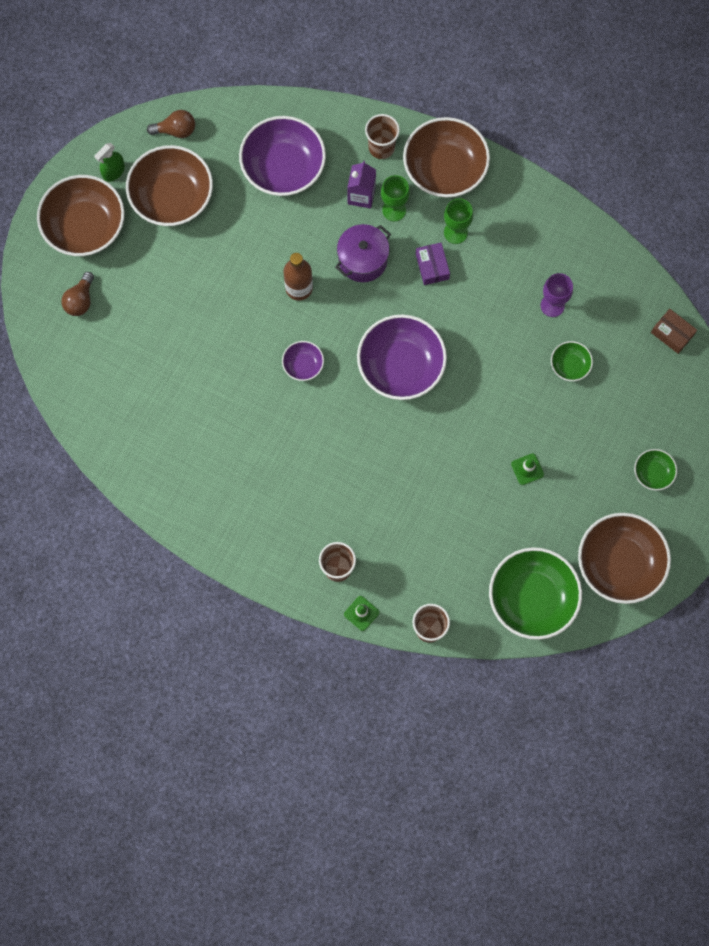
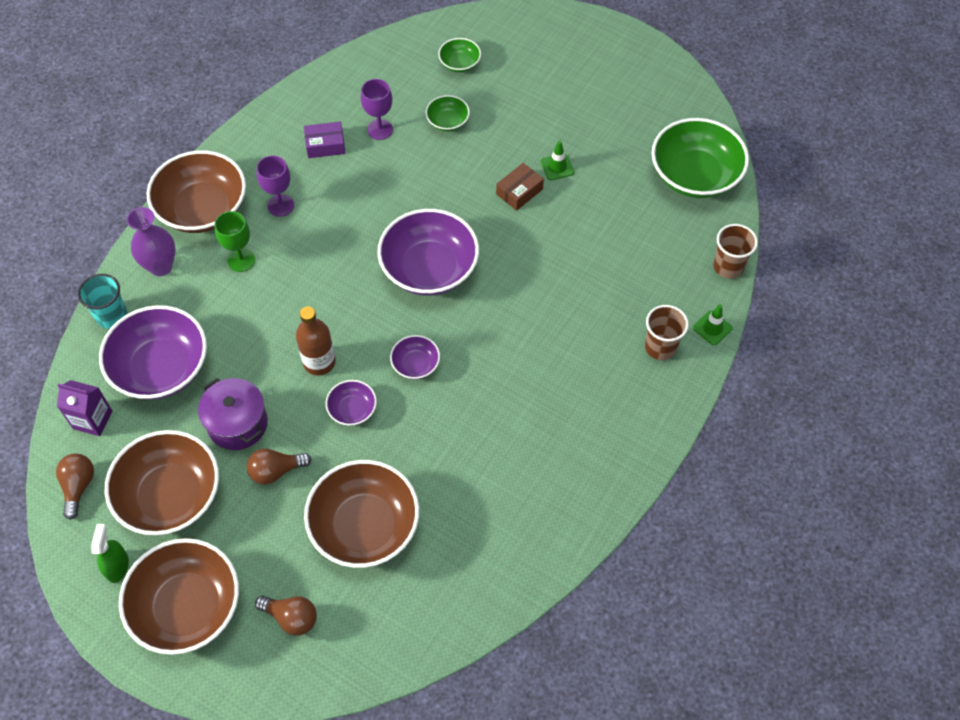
camera: 85 degrees left, 15 degrees down
green spray bottle [94,143,125,182] -> green spray bottle turned 135 degrees counterclockwise [91,524,129,583]
purple pot [335,224,391,282] -> purple pot moved to [198,378,268,450]
purple carton [347,161,376,209] -> purple carton moved to [57,380,112,436]
brown cup [365,114,400,159] -> purple vase [127,207,176,276]
purple box [416,243,450,285] -> purple box moved to [304,122,345,158]
green goblet [444,198,473,244] -> purple goblet [256,155,294,217]
brown bowl [578,513,671,604] -> brown bowl moved to [304,460,419,568]
green bowl [634,449,677,491] -> green bowl moved to [438,38,481,72]
brown box [651,309,697,354] -> brown box moved to [496,163,544,211]
none -> turquoise cup [78,274,127,329]
none -> brown light bulb [247,448,312,485]
none -> purple bowl [326,380,377,426]

